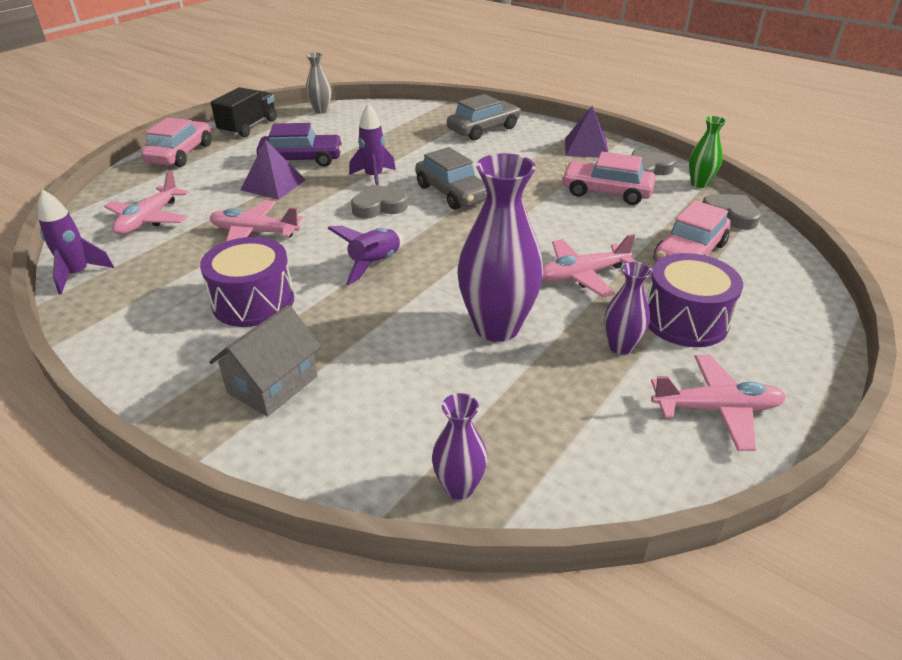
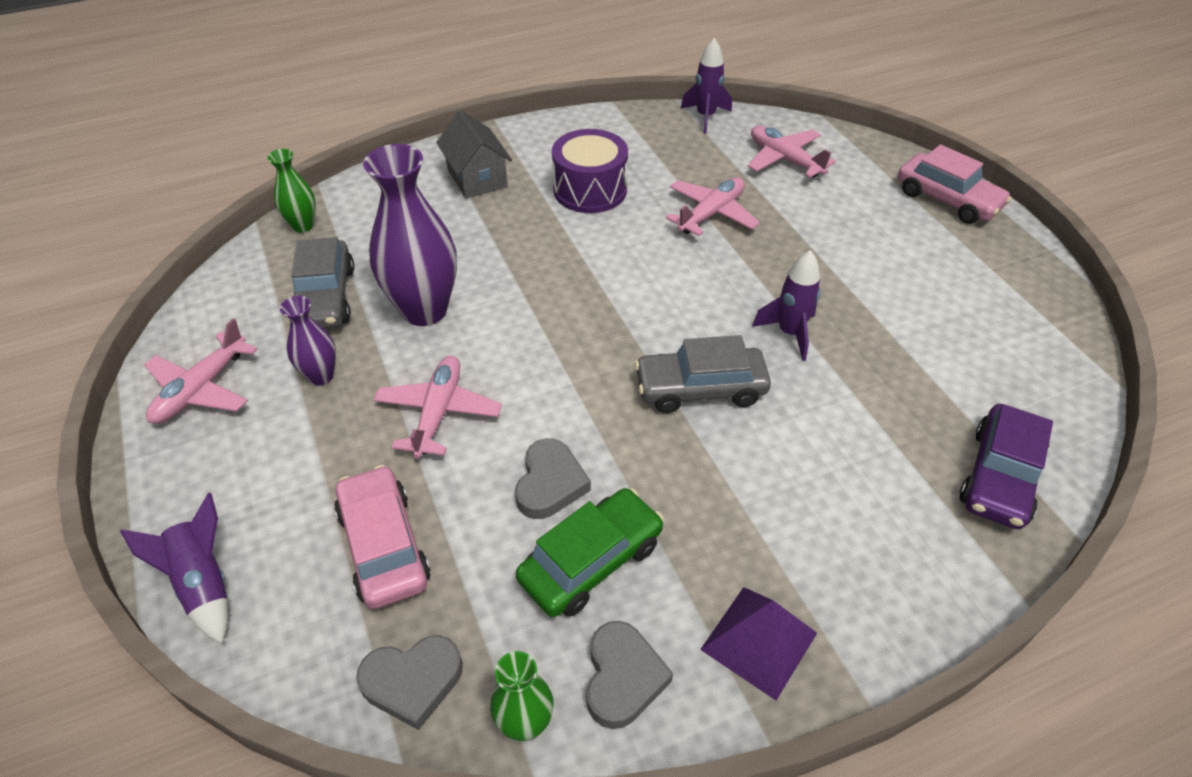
camera: 120 degrees right, 10 degrees up
black truck [211,87,277,137] -> none
purple pyramid [241,140,306,200] -> none
purple car [256,123,343,167] -> purple car moved to [960,404,1053,529]
grey vase [306,52,332,114] -> none
purple rocket [327,226,403,285] -> purple rocket moved to [120,493,228,644]
grey heart [351,184,408,219] -> grey heart moved to [515,439,591,519]
purple vase [432,393,488,500] -> green vase [267,149,316,233]
grey car [447,94,521,140] -> grey car moved to [291,237,354,329]
pink car [561,152,656,205] -> green car [516,488,664,617]
purple drum [647,253,743,347] -> none

